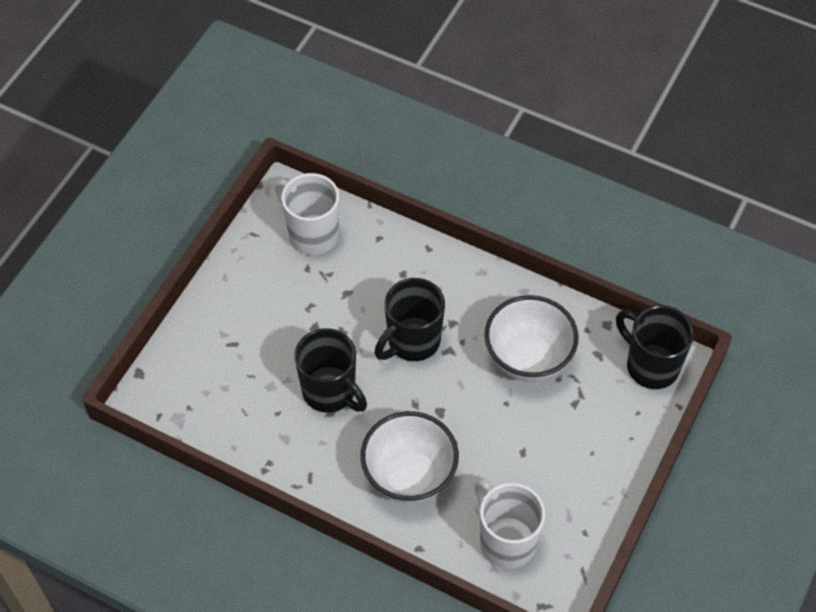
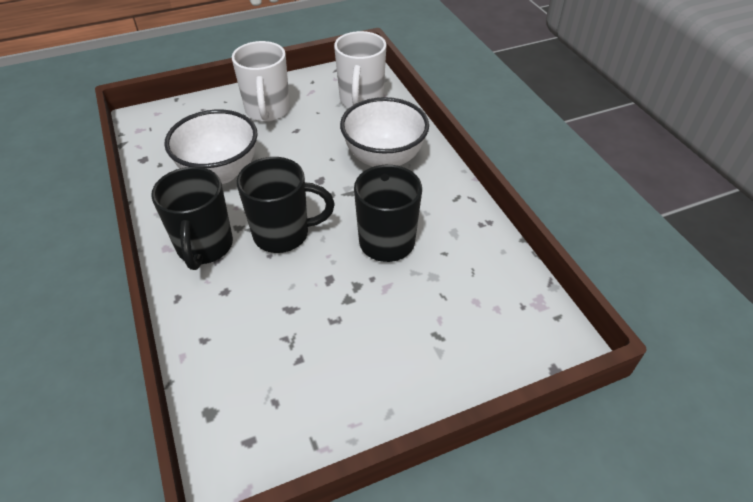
camera: 140 degrees left, 10 degrees down
white mug [275,173,339,255] -> white mug moved to [232,41,290,122]
black mug [616,305,694,389] -> black mug moved to [151,167,233,270]

